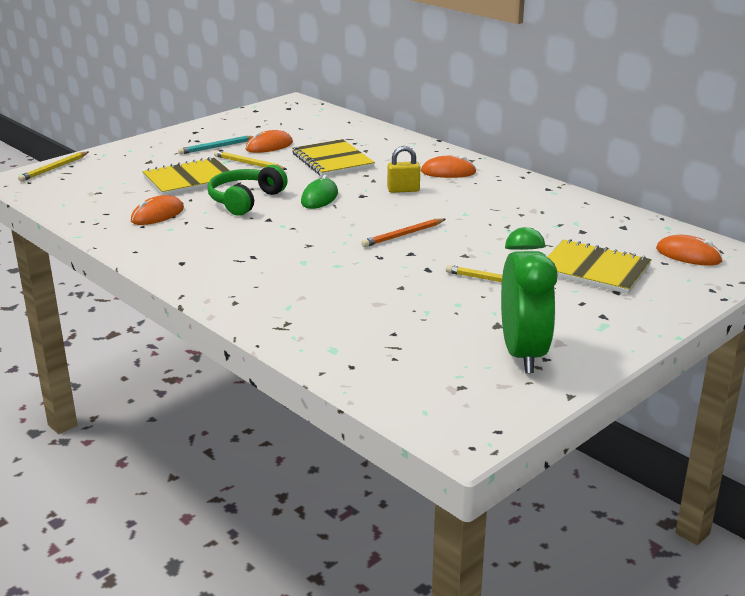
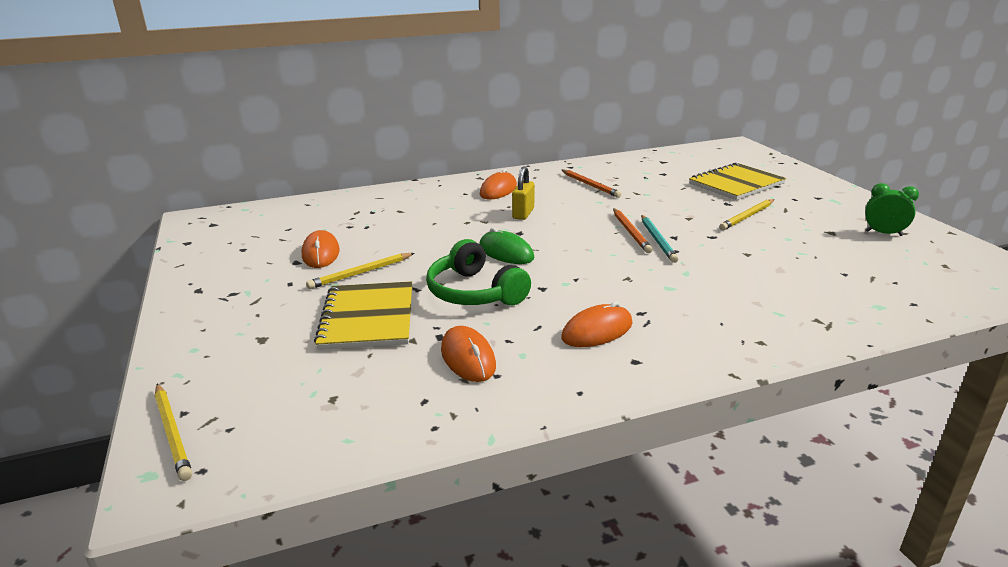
camera: 65 degrees left, 0 degrees up
turquoise pencil [178,136,253,154] -> turquoise pencil moved to [641,215,678,263]
yellow notebook [292,139,375,177] -> none
green clock [501,227,557,373] -> green clock [865,183,919,236], size x0.50
orange mouse [656,235,723,266] -> orange mouse moved to [561,301,633,347]
none -> orange pencil [562,169,622,198]

